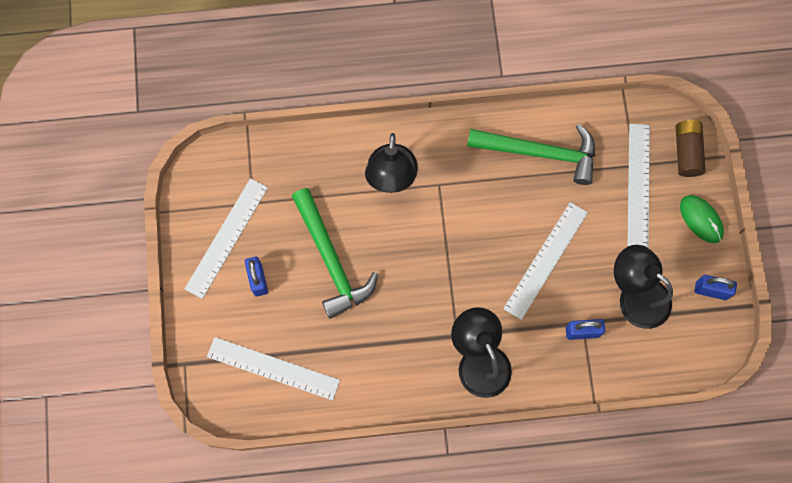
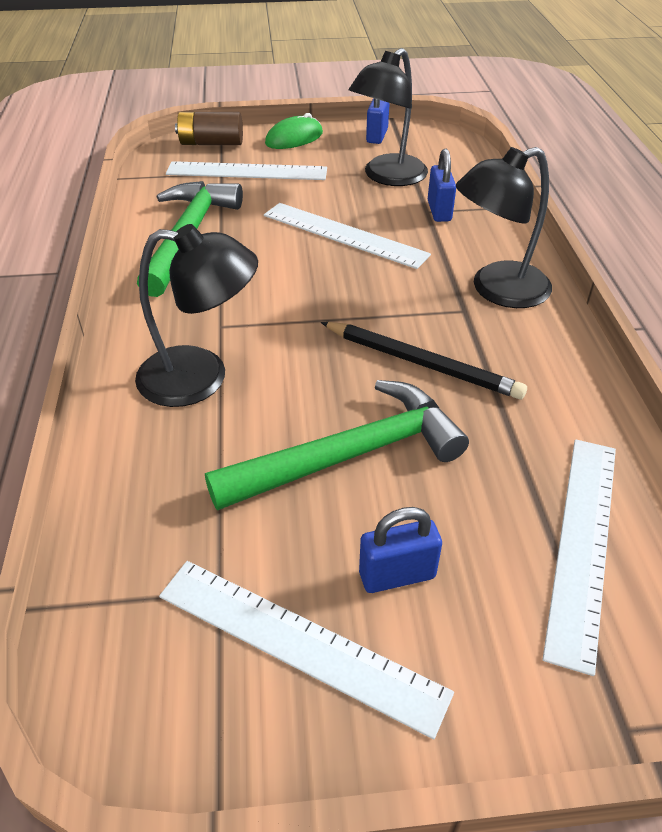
camera: 90 degrees left, 30 degrees down
none -> black pencil [320,322,527,399]

